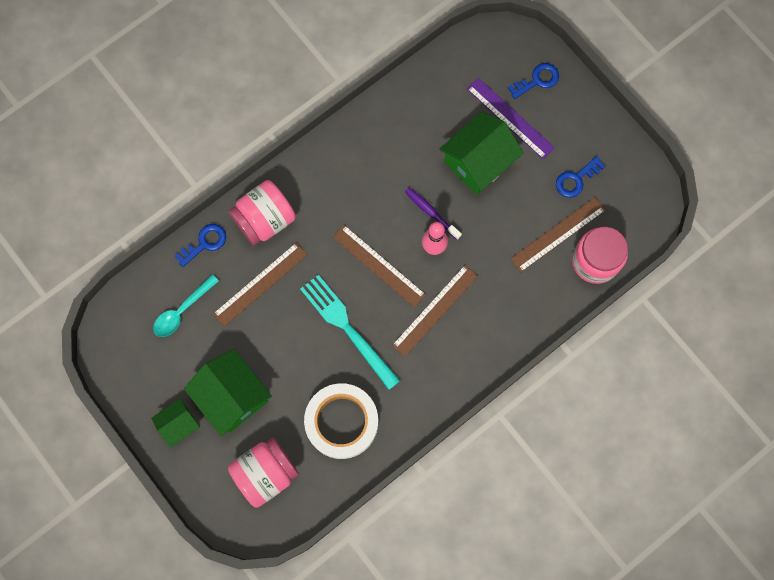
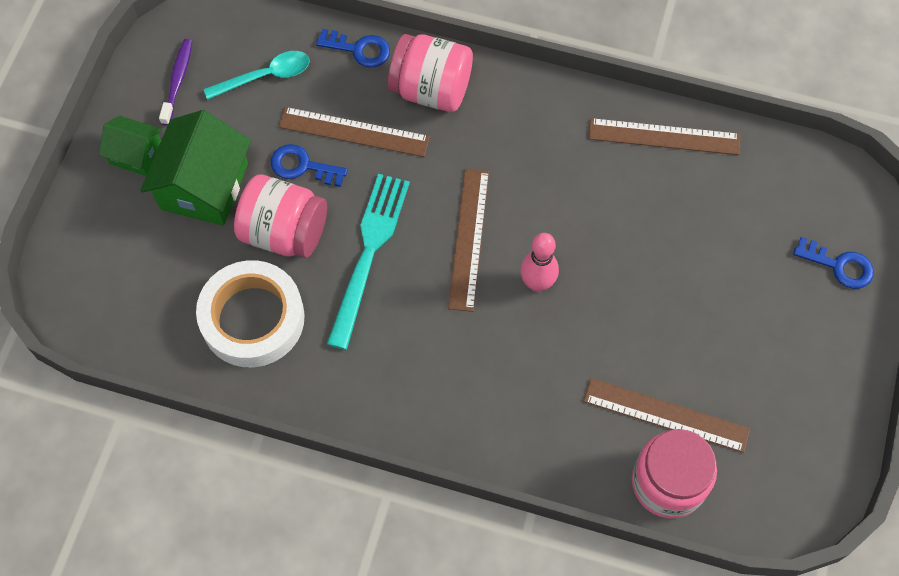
camera: 55 degrees right, 10 degrees down
turquoise spoon [153,274,219,337] -> turquoise spoon turned 150 degrees clockwise [204,51,310,100]
pink jar [228,438,299,508] -> pink jar moved to [234,174,327,258]
brown ruler [392,265,478,357] -> brown ruler moved to [588,118,740,155]
purple toothbrush [405,188,462,240] -> purple toothbrush moved to [159,39,193,125]
green house [439,112,523,194] -> none
purple ruler [467,78,555,159] -> none
blue key [556,156,606,198] -> blue key moved to [270,144,348,187]

